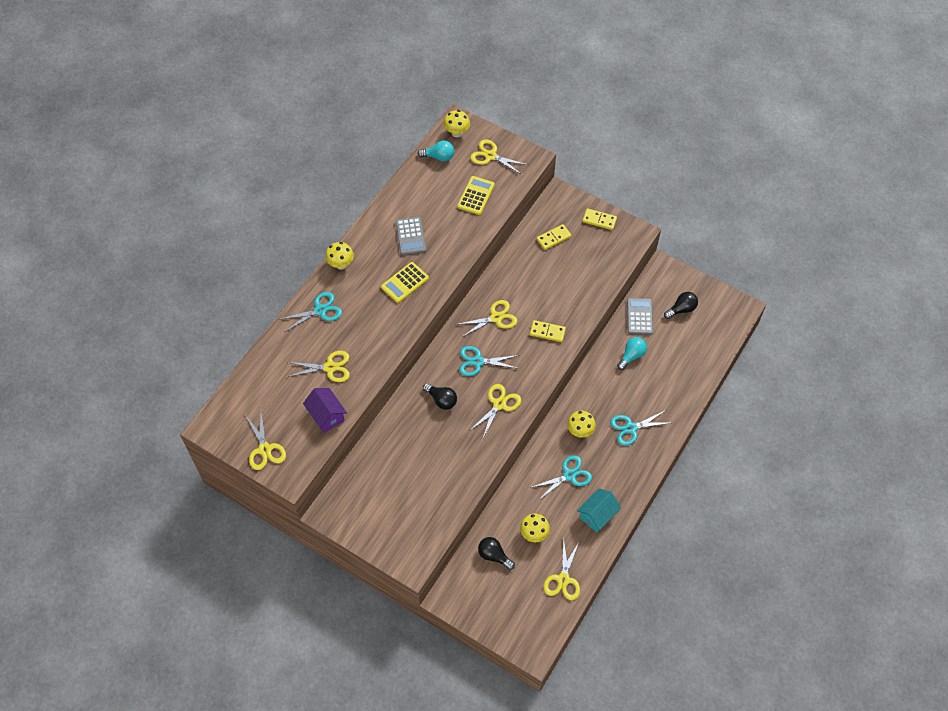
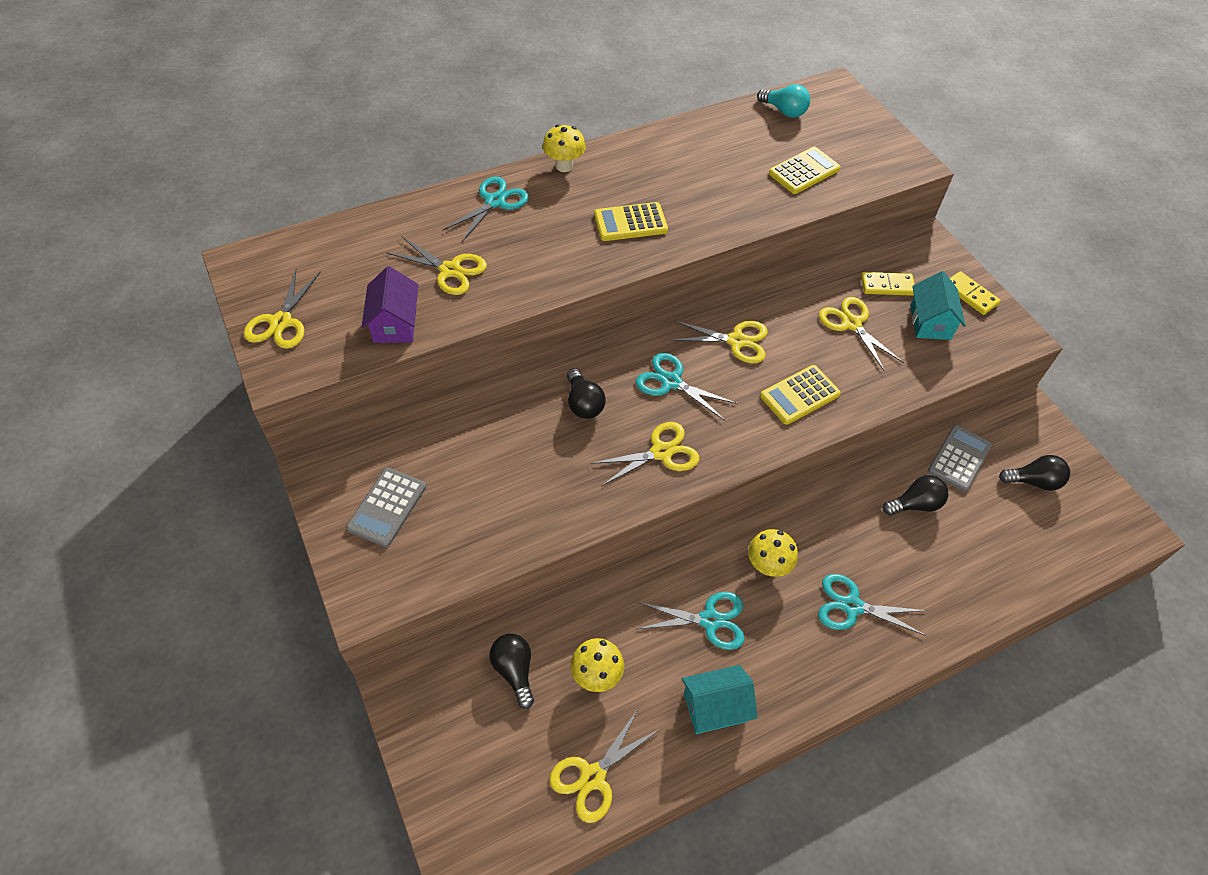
camera: 30 degrees right, 5 degrees down
turquoise scissors [278,292,342,332] -> turquoise scissors turned 60 degrees counterclockwise [442,177,529,242]
grey calculator [396,217,426,255] -> grey calculator moved to [346,468,426,547]
yellow mushroom [444,110,470,137] -> none
yellow scissors [470,139,528,175] -> yellow scissors moved to [819,297,904,372]
yellow domino [530,320,566,342] -> yellow calculator [760,365,841,425]
turquoise light bulb [617,337,647,370] -> black light bulb [883,475,948,516]
none -> turquoise house [910,271,966,340]

